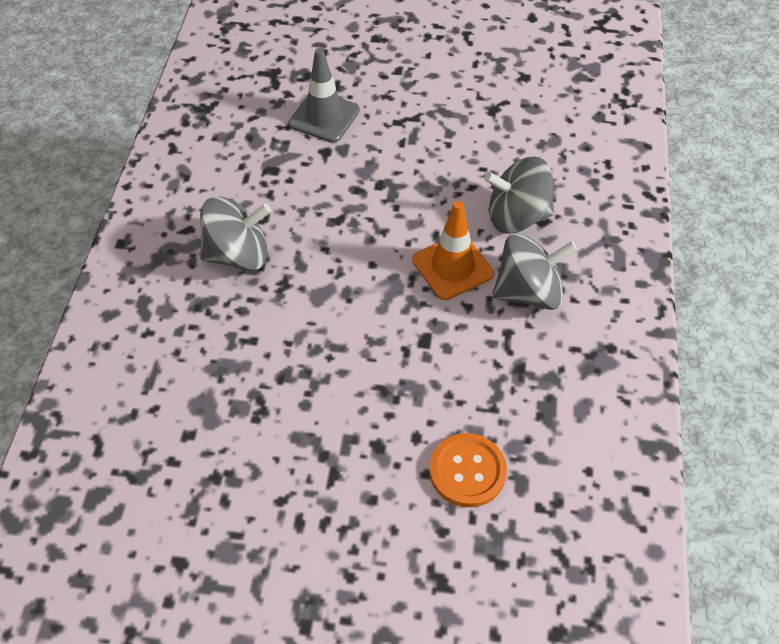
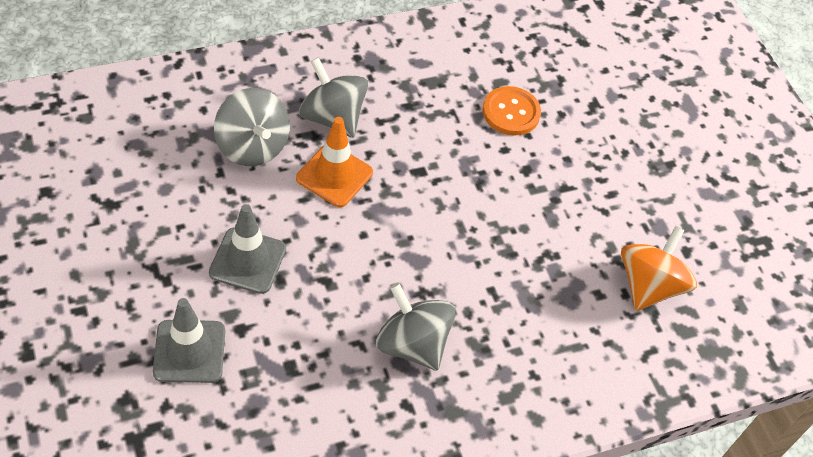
camera: 125 degrees left, 0 degrees up
none -> grey traffic cone [209,204,286,294]
none -> orange spinning top [621,226,697,311]

